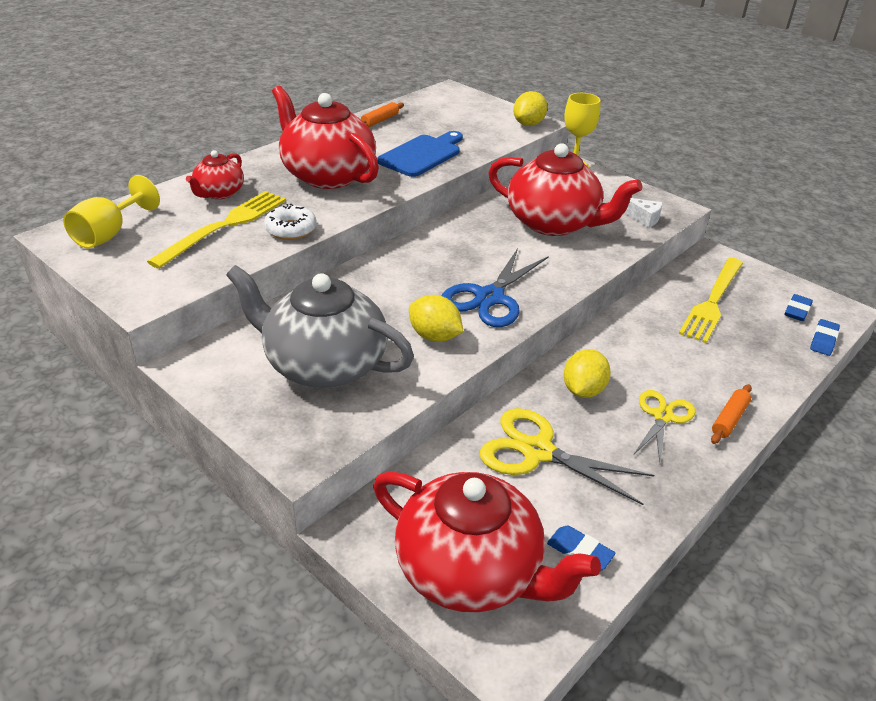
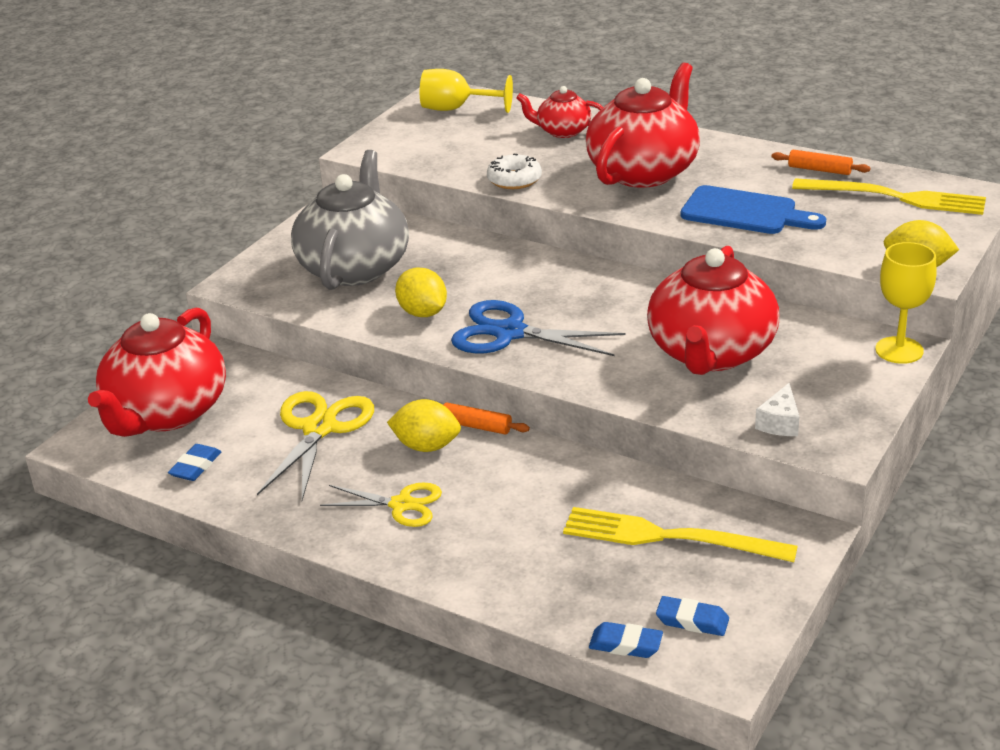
camera: 80 degrees right, 5 degrees down
yellow fork [147,191,286,269] -> yellow fork moved to [792,178,986,215]
yellow lemon [409,295,463,342] -> yellow lemon turned 60 degrees counterclockwise [395,267,447,317]
orange rolling pin [711,384,752,444] -> orange rolling pin moved to [444,402,530,435]

